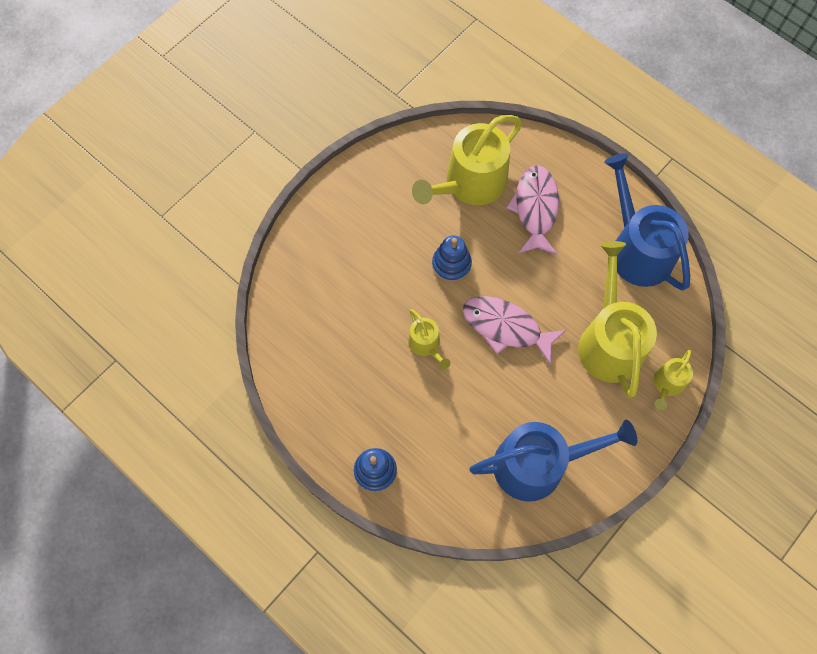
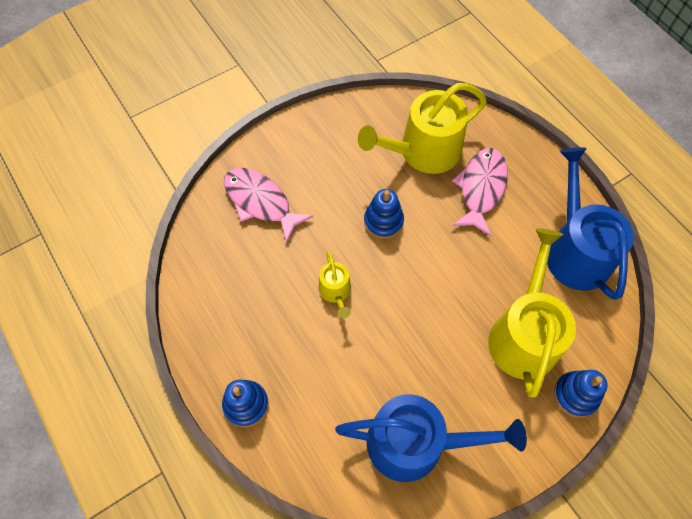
camera: 15 degrees right, 5 degrees down
pink fish [463,296,566,365] -> pink fish moved to [224,168,314,243]
yellow watering can [654,350,693,410] -> blue stacking toy [554,370,608,418]

